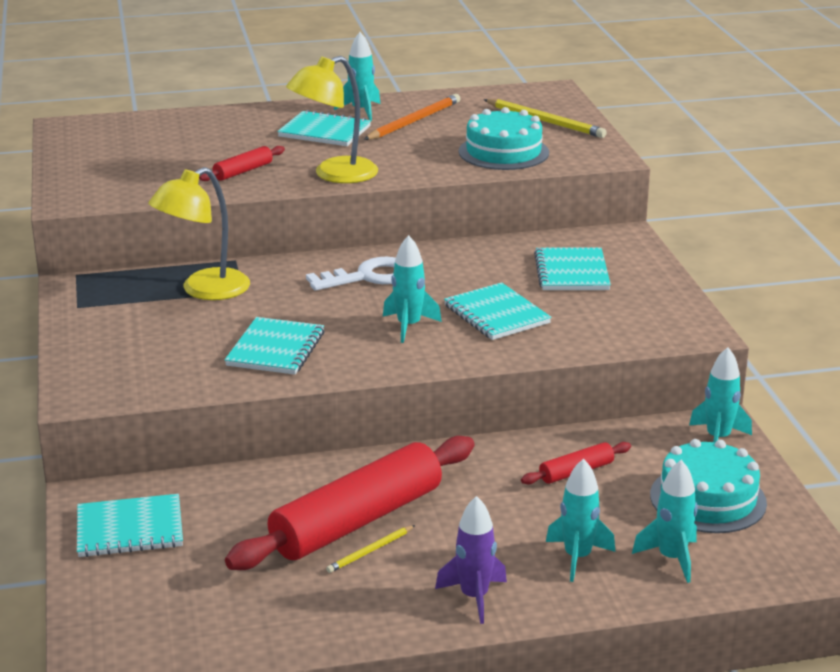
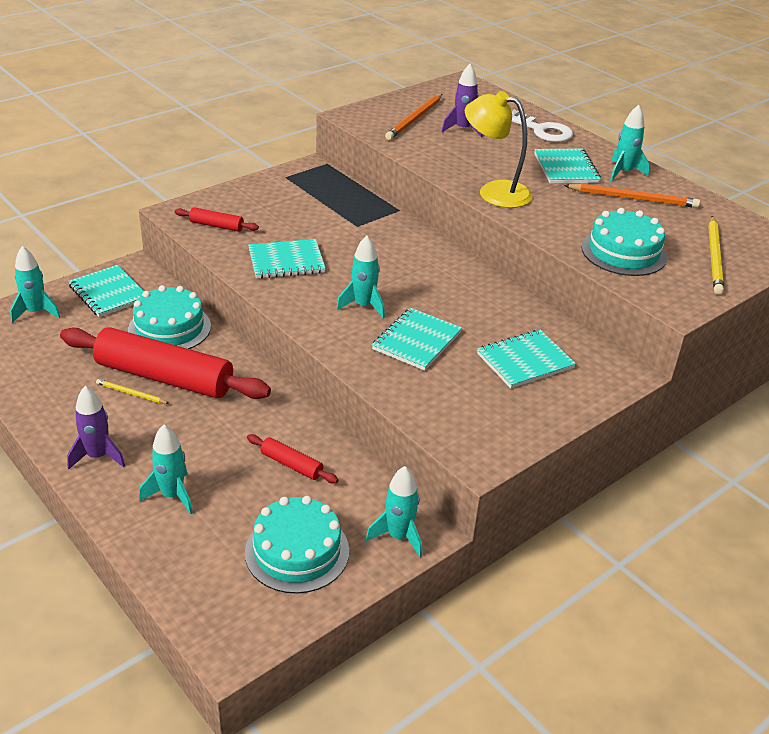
camera: 60 degrees right, 10 degrees up
yellow lamp [148,167,250,300] -> none
red rolling pin [199,146,285,181] -> red rolling pin moved to [175,207,259,232]
white key [306,257,396,291] -> white key moved to [512,110,573,142]
turquoise rocket [632,460,698,583] -> turquoise rocket moved to [10,246,61,323]
none -> turquoise cake [128,285,211,349]
none -> orange pencil [385,94,442,140]
none -> purple rocket [441,64,482,137]

